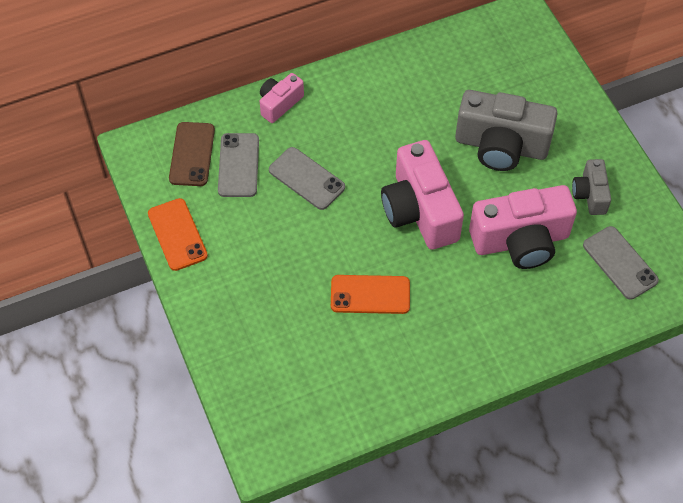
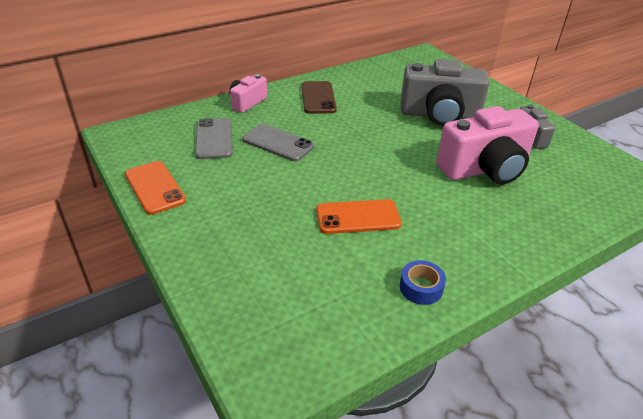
camera: 10 degrees left, 20 degrees down
brown phone [169,122,215,186] -> brown phone moved to [301,81,337,114]
pink camera [381,140,464,250] -> none
grey phone [583,226,659,300] -> none
none -> blue tape [400,260,446,305]

